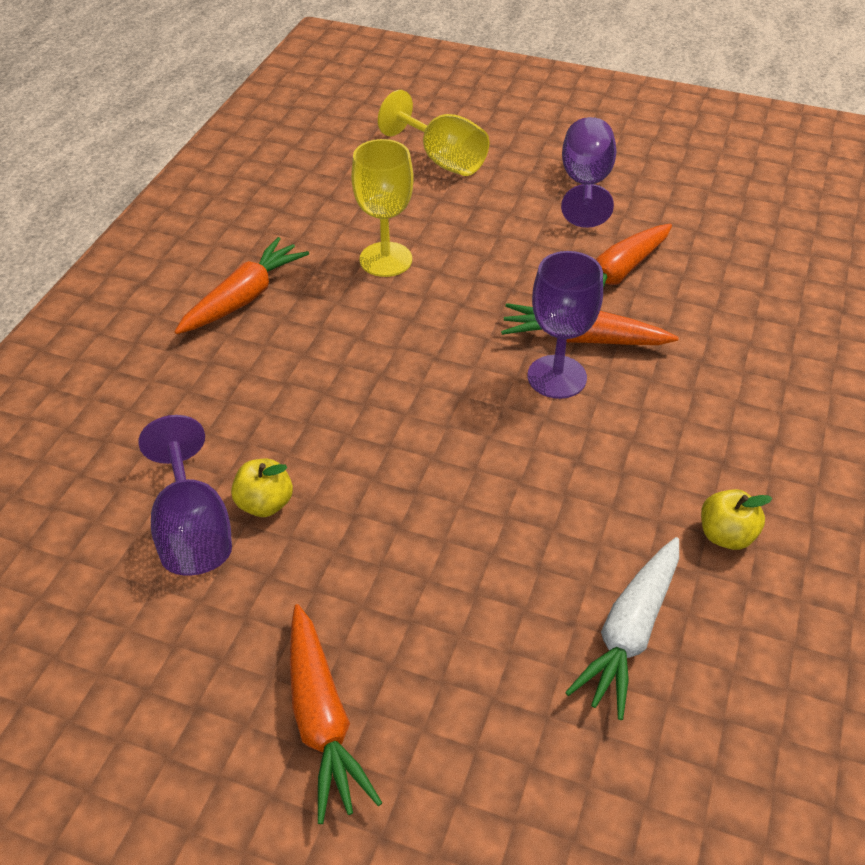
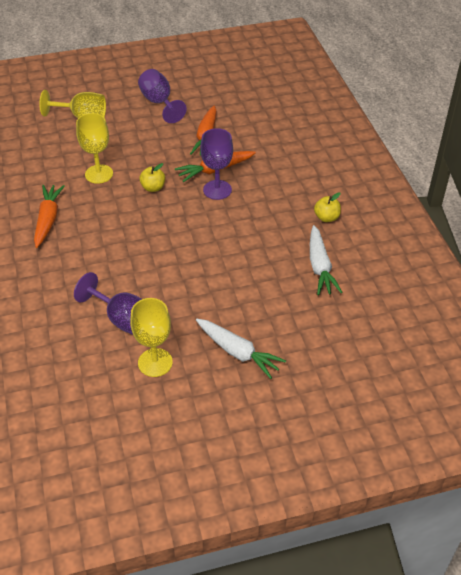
camera: 35 degrees left, 0 degrees up
yellow apple [231,459,293,517] -> yellow apple moved to [139,163,165,192]
orange carrot [290,604,382,824] -> white carrot [196,319,286,379]
none -> yellow goblet [130,298,173,377]

